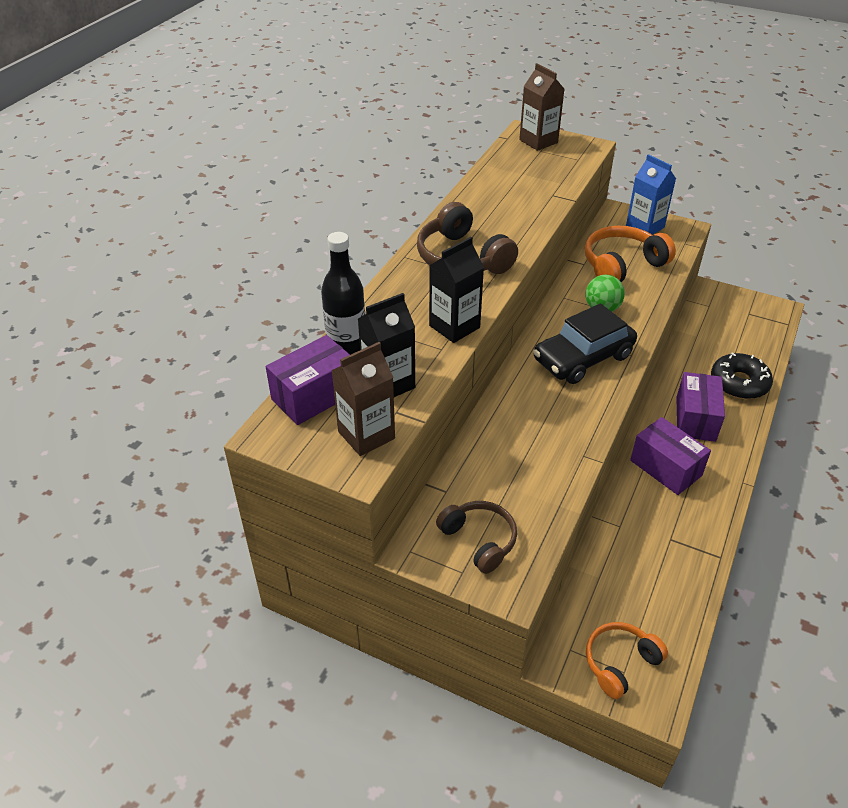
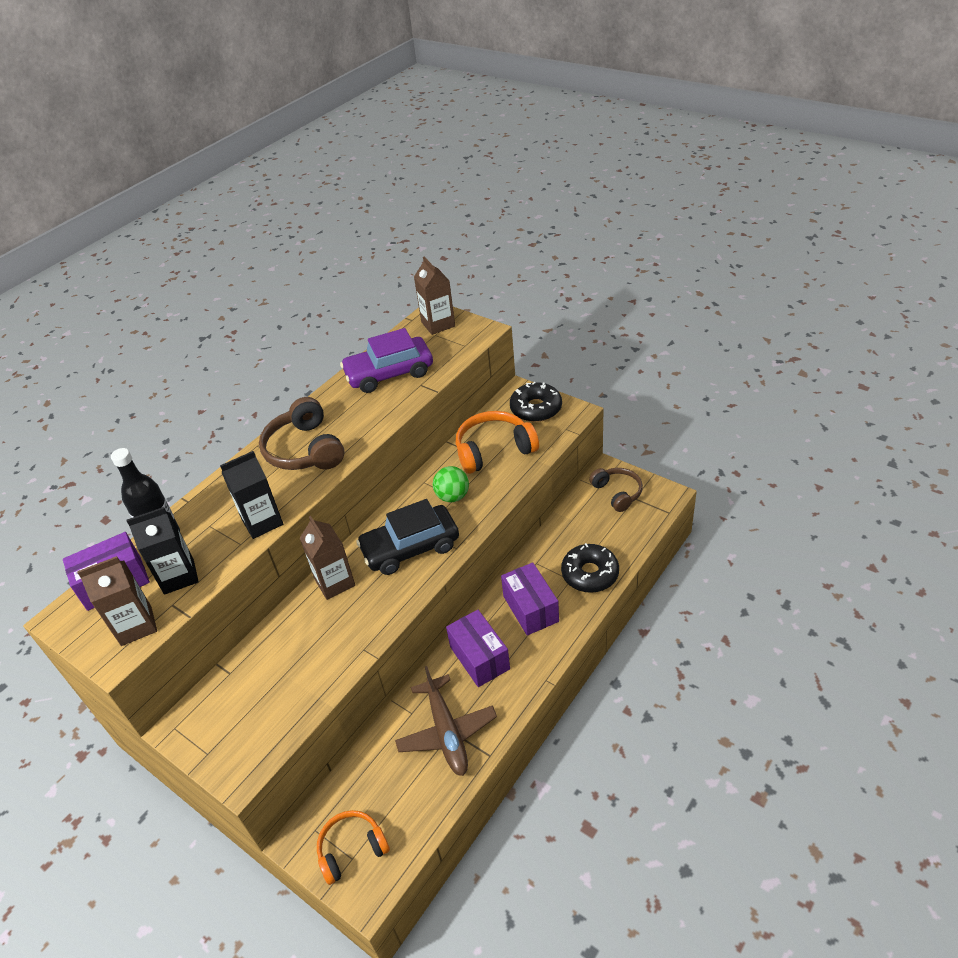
camera: 15 degrees right, 0 degrees up
brown headphones [436,501,517,574] -> brown headphones moved to [589,468,643,512]
blue carton [626,154,676,235] -> black donut [510,382,562,422]
purple box [676,372,725,442] -> purple box turned 45 degrees counterclockwise [501,562,559,635]
none -> brown carton [300,516,355,600]
none -> purple car [340,328,433,393]
none -> brown plane [395,666,497,776]

